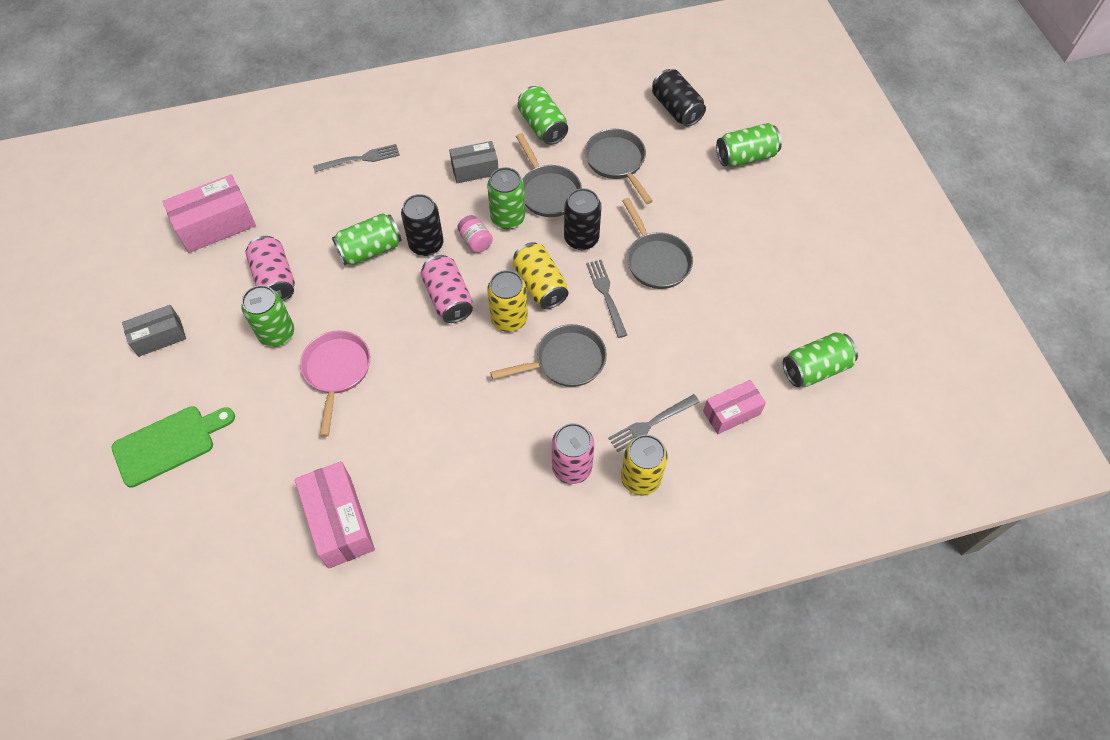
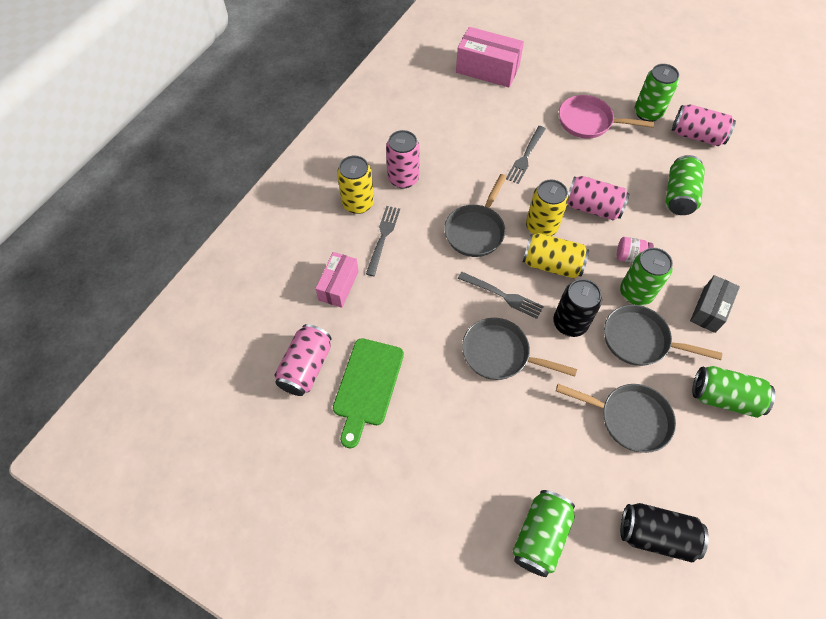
camera: 135 degrees right, 0 degrees up
green cutting board [111,406,235,488] -> green cutting board moved to [333,338,404,448]
grey box [122,305,186,357] -> none
pink box [162,174,256,253] -> none
pink pan [300,330,370,437] -> pink pan turned 150 degrees clockwise [559,95,654,139]
grey fork [313,144,400,172] -> grey fork moved to [506,126,546,184]
black can [401,194,444,256] -> none
green can [783,332,858,387] -> pink can [274,324,332,396]

